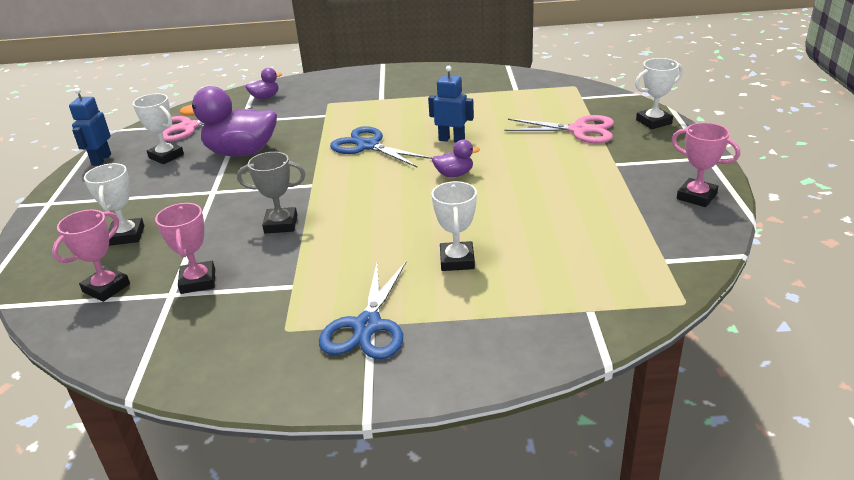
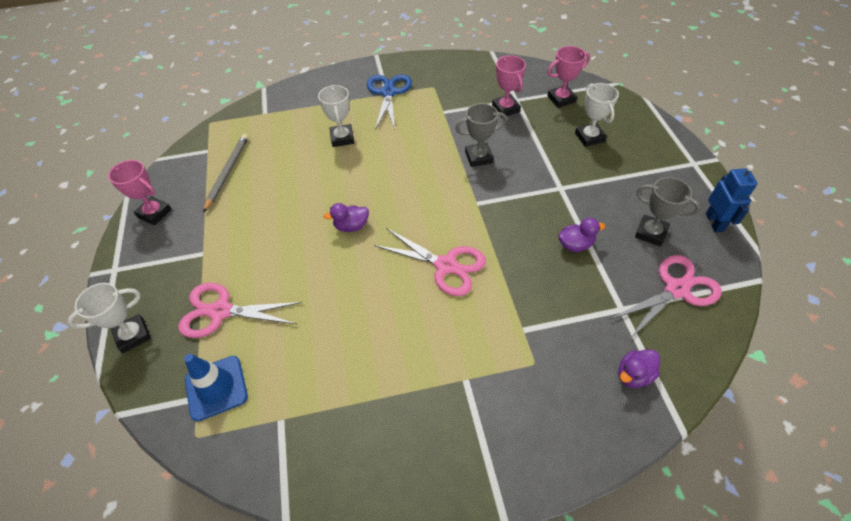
camera: 170 degrees right, 20 degrees up
pink trophy [52,210,130,302] -> pink trophy turned 45 degrees clockwise [547,46,590,108]
white trophy [133,94,184,164] -> grey trophy [635,177,700,247]
purple duck [180,86,277,157] -> purple duck [558,218,605,252], size x0.48
blue scissors [330,126,432,167] -> pink scissors [374,228,486,296]
blue robot [428,66,474,142] -> none
none -> blue traffic cone [184,354,248,421]
none -> grey pencil [203,134,249,213]

